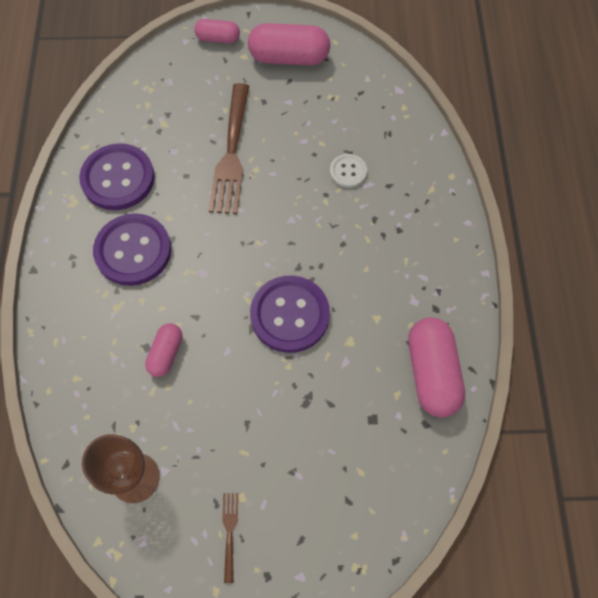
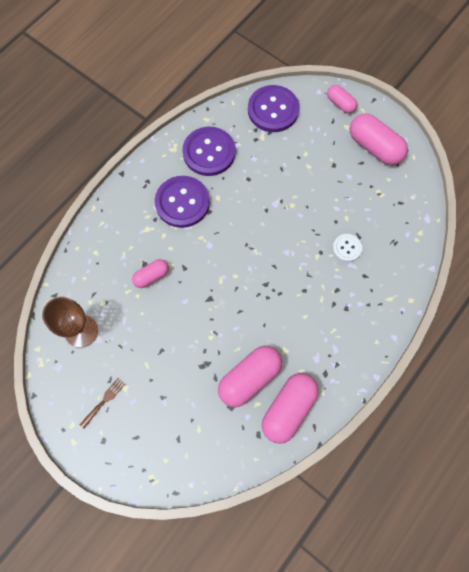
camera: 40 degrees right, 5 degrees up
brown fork [209,83,249,214] -> none
purple button [250,276,330,353] -> purple button moved to [248,85,299,132]
none -> pink capsule [218,346,282,407]

